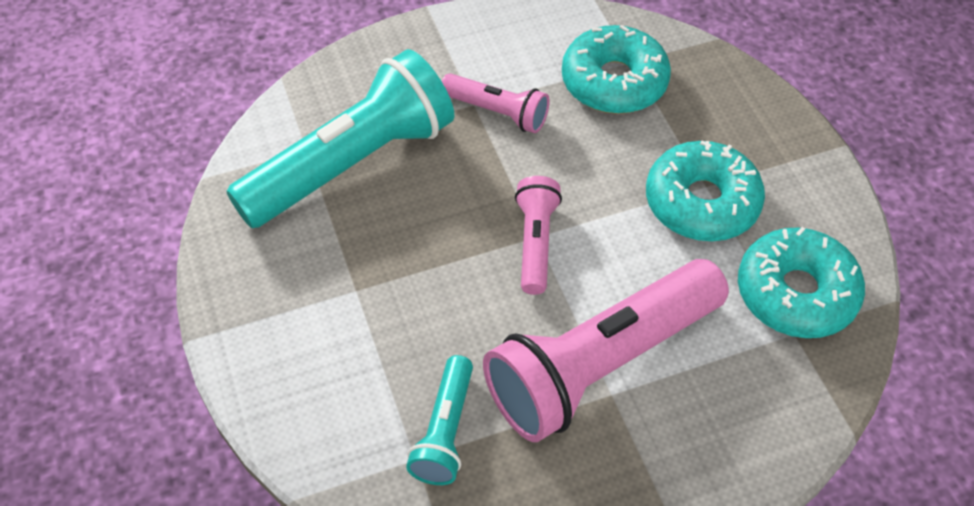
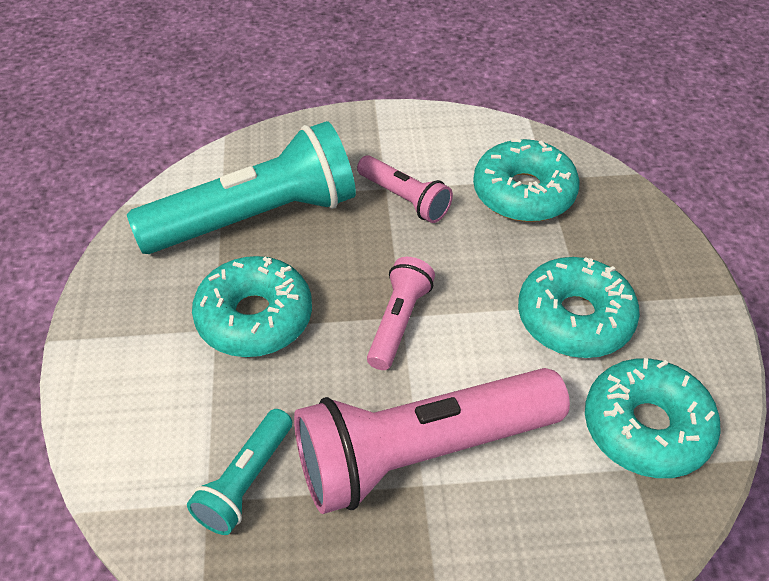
camera: 15 degrees right, 5 degrees down
none -> turquoise donut [192,256,312,357]

